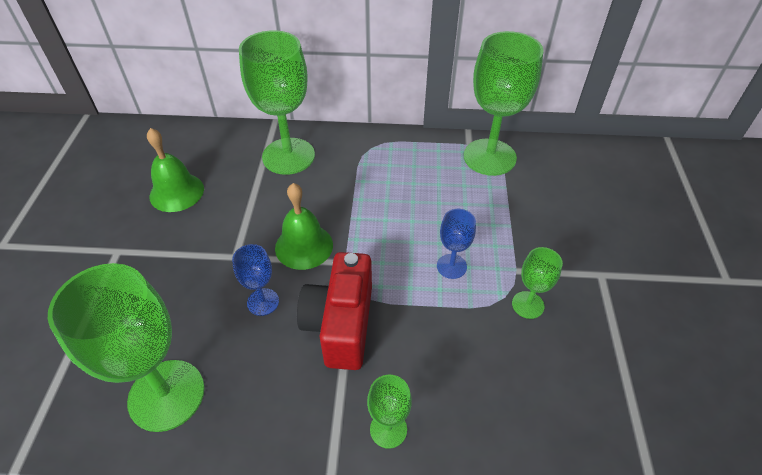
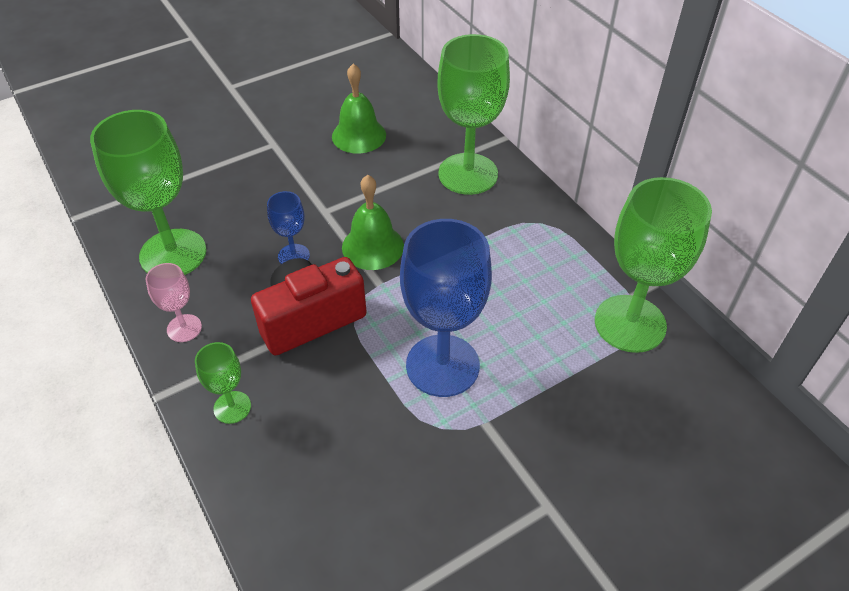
camera: 55 degrees right, 0 degrees up
blue goblet [437,209,476,279] -> blue goblet [400,219,492,397], size x2.07
green goblet [512,247,563,319] -> none
none -> pink goblet [145,263,202,342]

